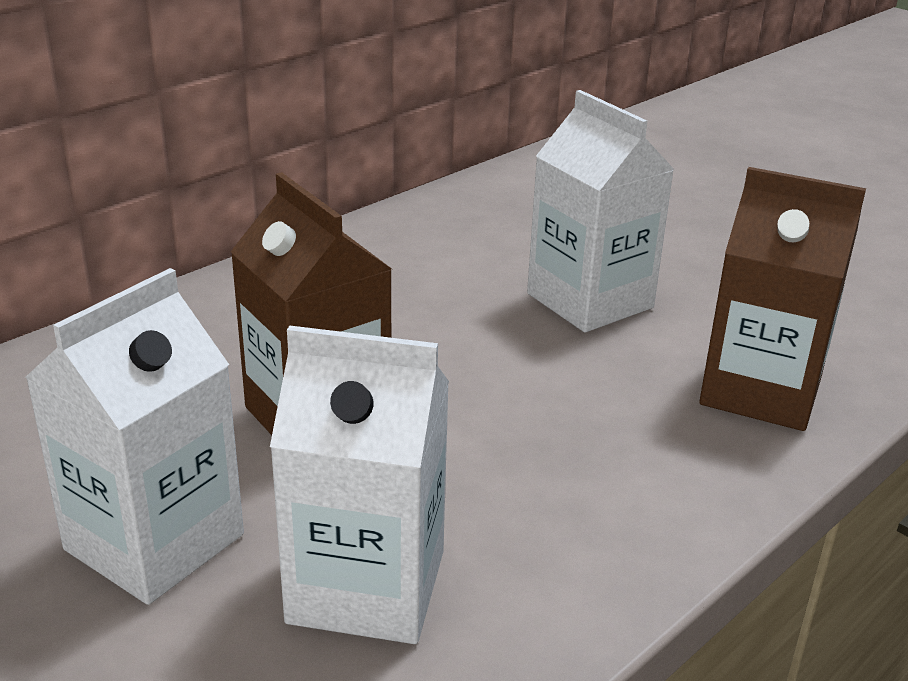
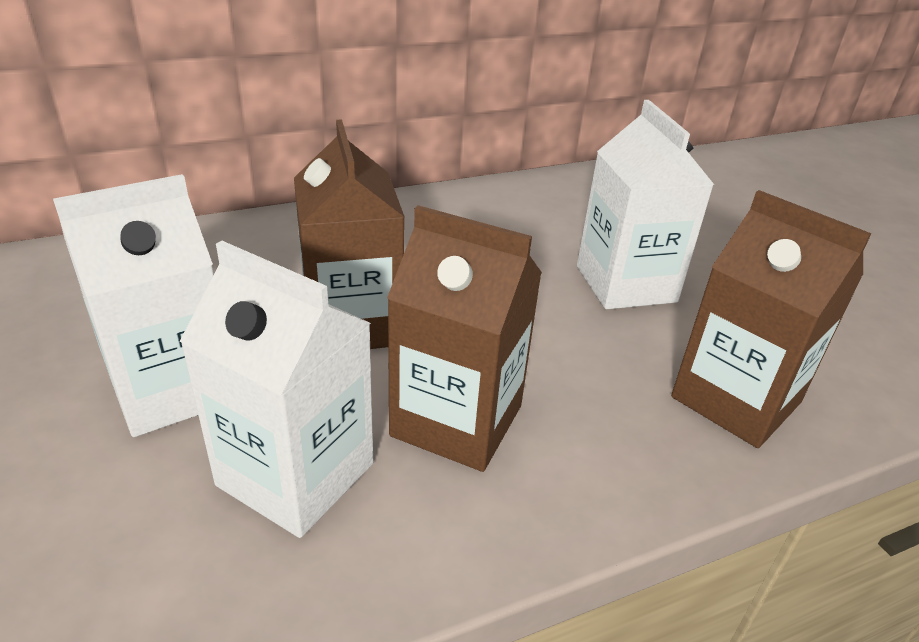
camera: 20 degrees right, 5 degrees up
none -> brown carton [387,205,542,472]

